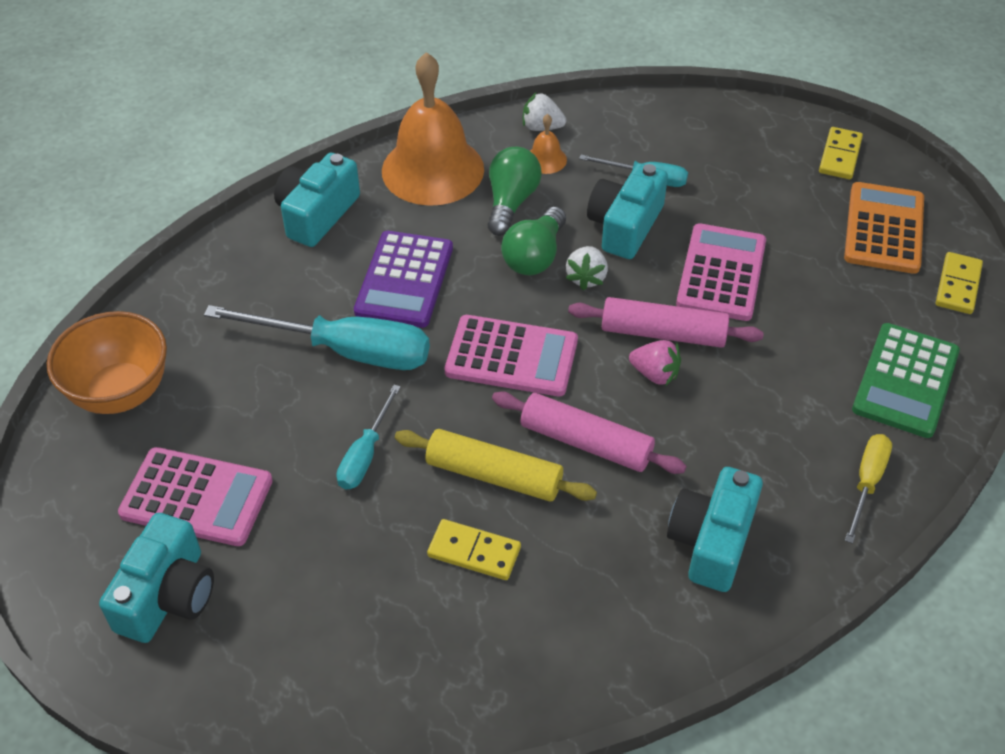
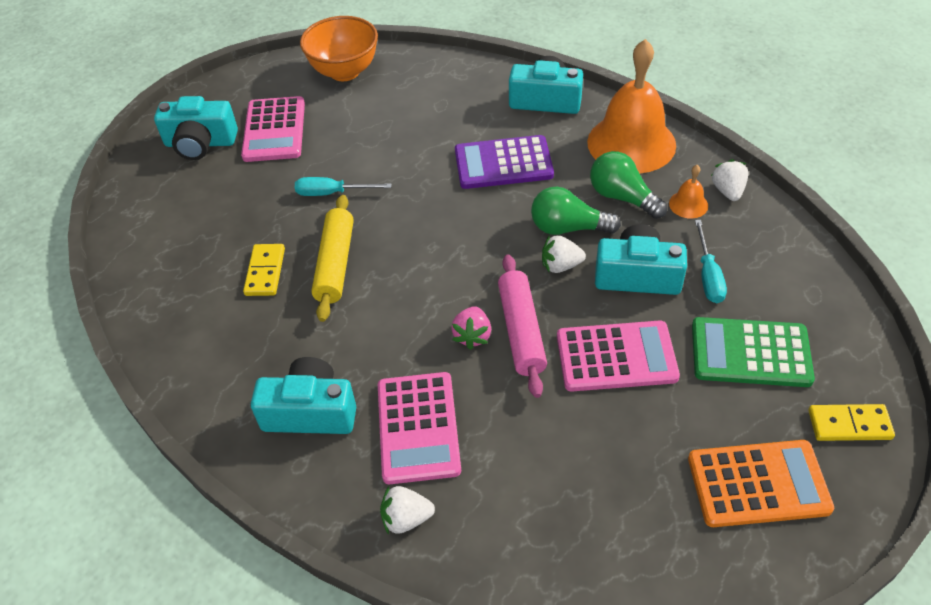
camera: 75 degrees right, 0 degrees up
turquoise screwdriver [204,305,430,370] -> none
pink calculator [445,315,578,397] -> pink calculator moved to [378,372,461,484]
green light bulb [488,147,542,236] -> green light bulb turned 135 degrees counterclockwise [590,151,667,219]
pink rolling pin [492,392,687,474] -> none
yellow screwdriver [845,434,892,544] -> white strawberry [380,486,435,535]
green calculator [852,323,960,438] -> green calculator moved to [692,317,815,387]
yellow domino [936,252,983,314] -> none

